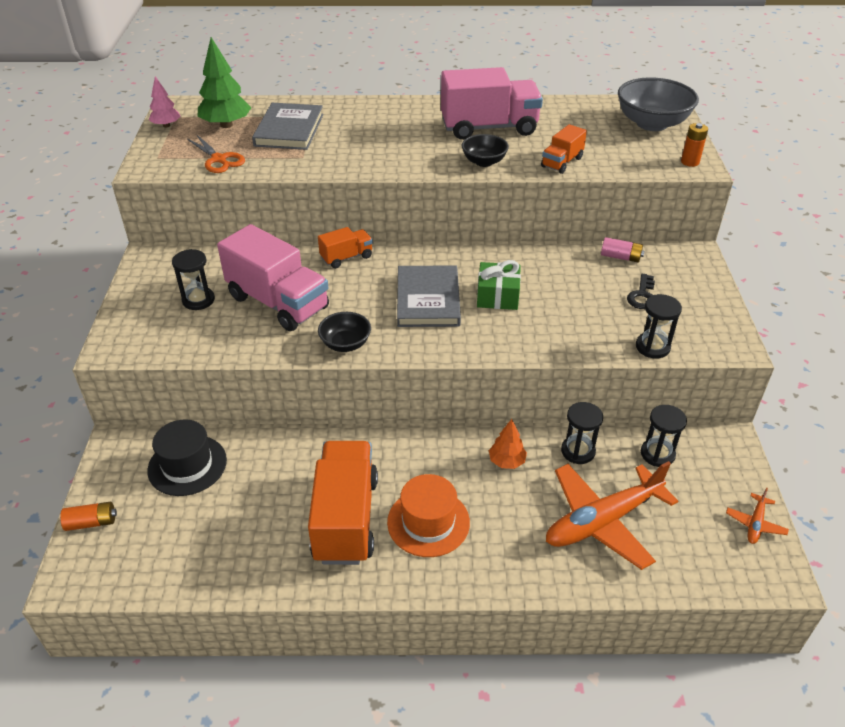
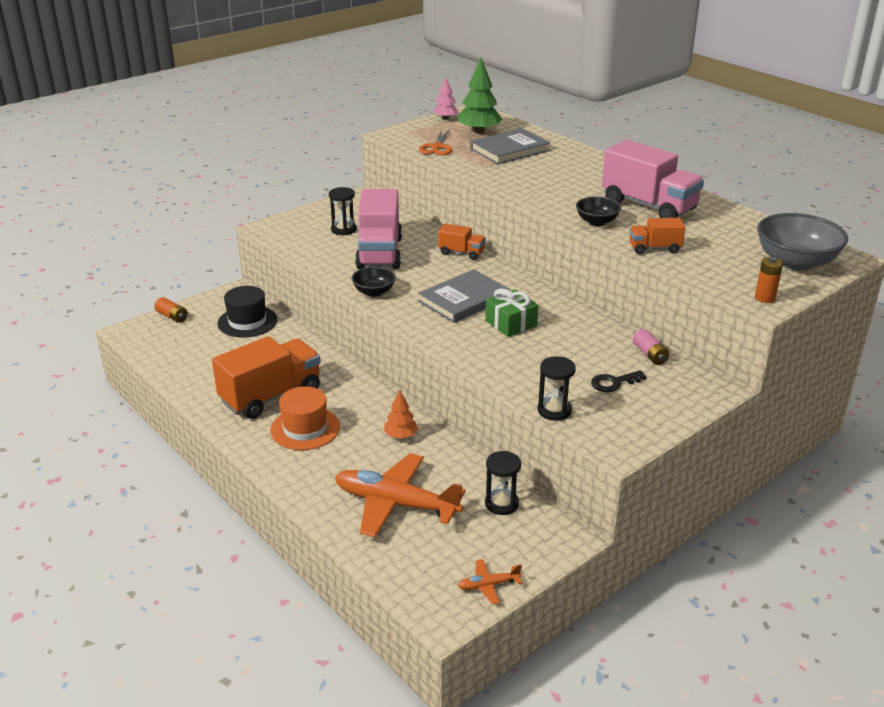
camera: 50 degrees right, 10 degrees down
black hourglass [561,402,603,464] -> none

